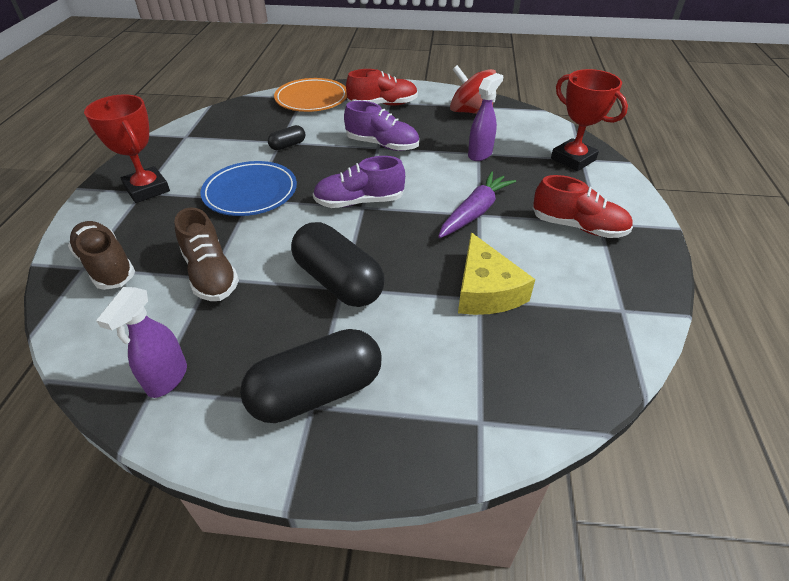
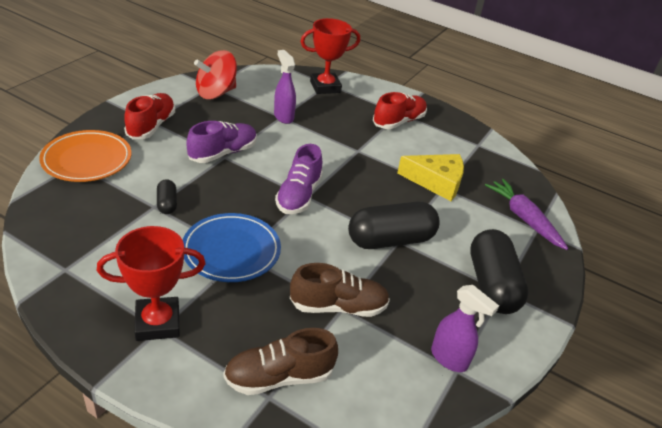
camera: 70 degrees left, 5 degrees down
purple carrot [438,171,516,238] -> purple carrot moved to [485,179,569,250]

